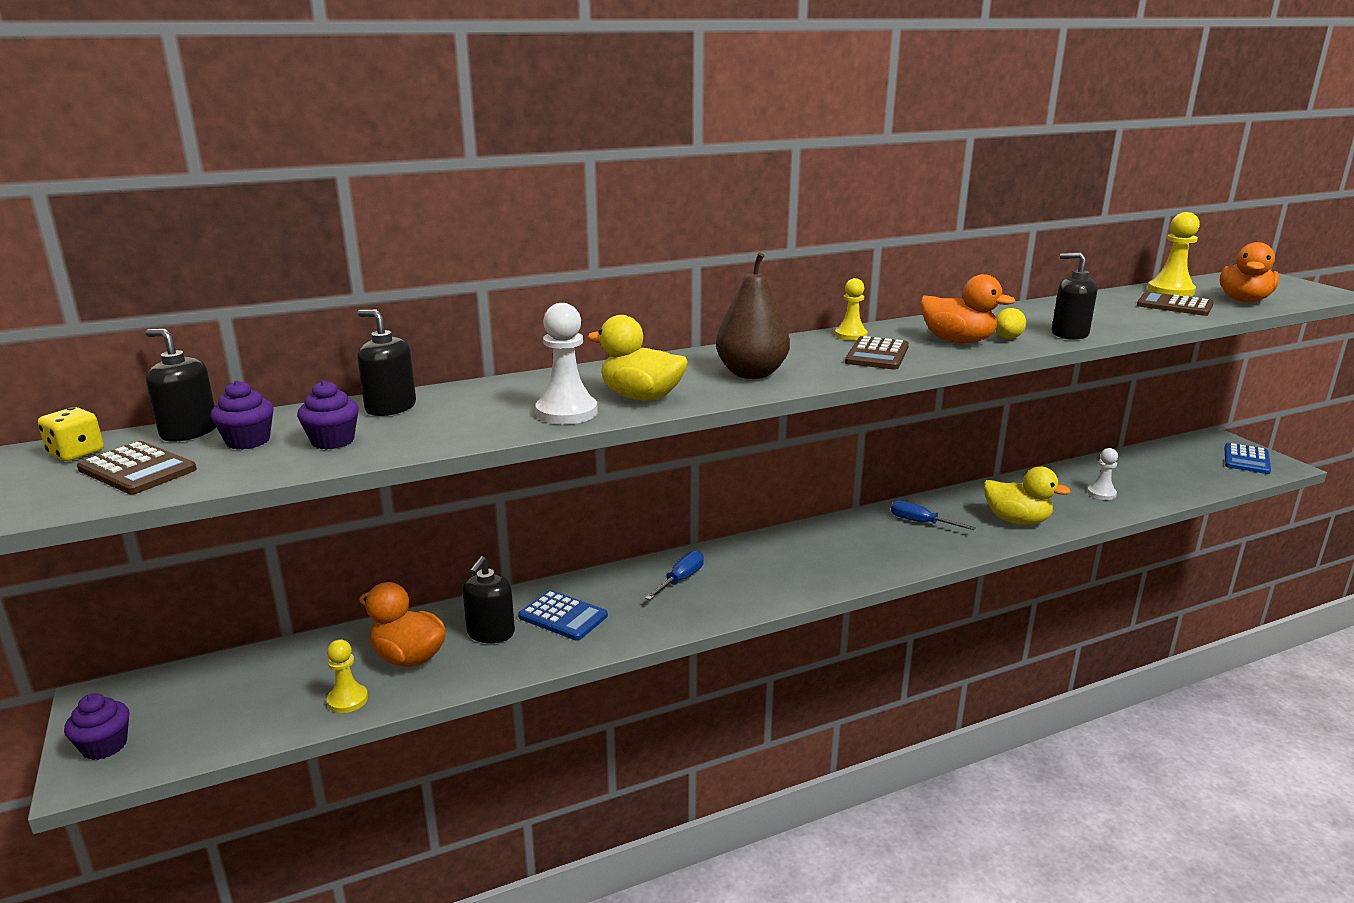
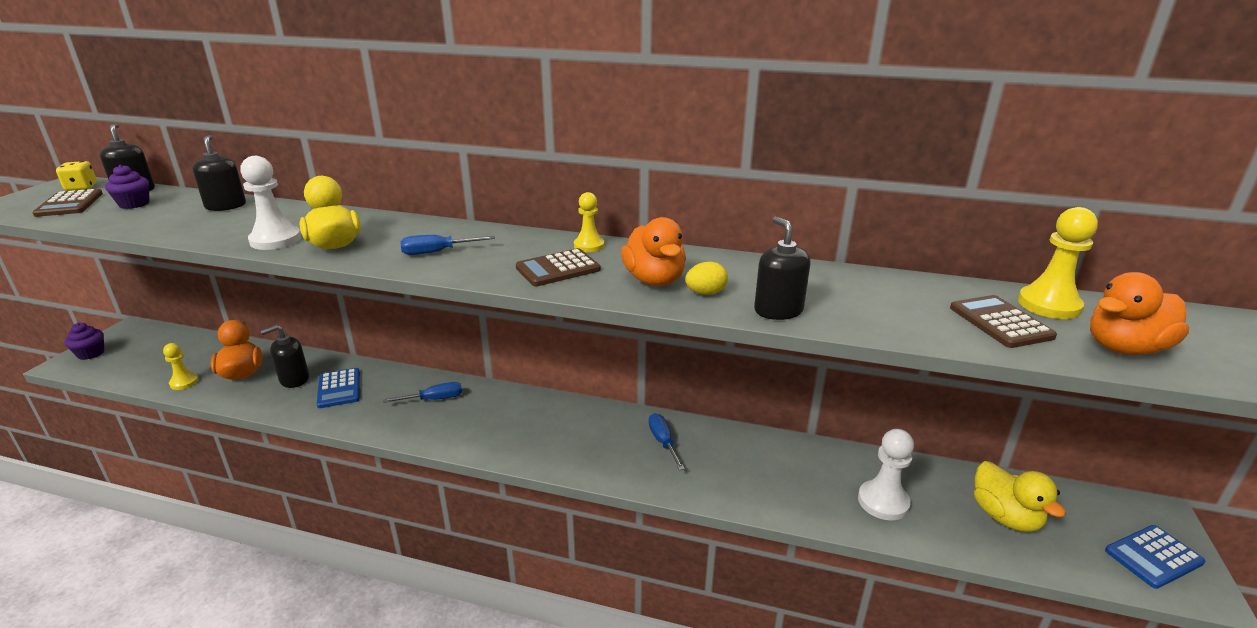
camera: 40 degrees right, 5 degrees up
purple cupcake [297,380,359,450] -> none
brown pear [716,253,790,379] -> blue screwdriver [400,235,495,255]
yellow duck [984,467,1071,525] -> yellow duck moved to [974,461,1066,532]
white pawn [1087,448,1118,500] -> white pawn [858,429,914,521], size x1.56

